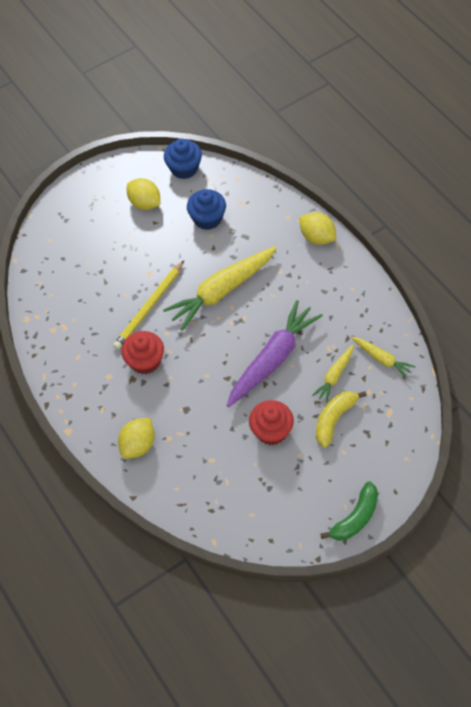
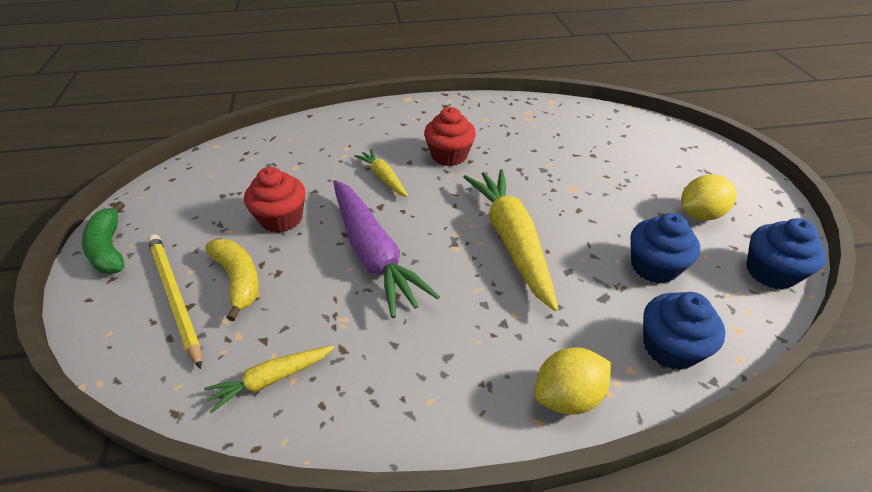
camera: 110 degrees right, 15 degrees down
yellow pencil [113,261,184,349] -> yellow pencil moved to [148,234,202,369]
yellow lemon [118,418,155,459] -> none
yellow carrot [312,344,354,403] -> yellow carrot moved to [354,149,408,197]
none -> blue cupcake [643,292,725,370]

